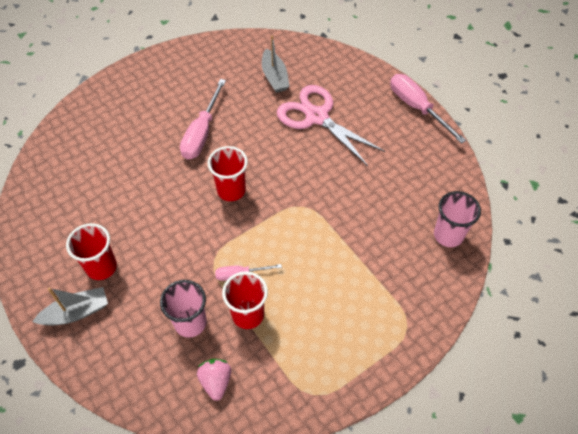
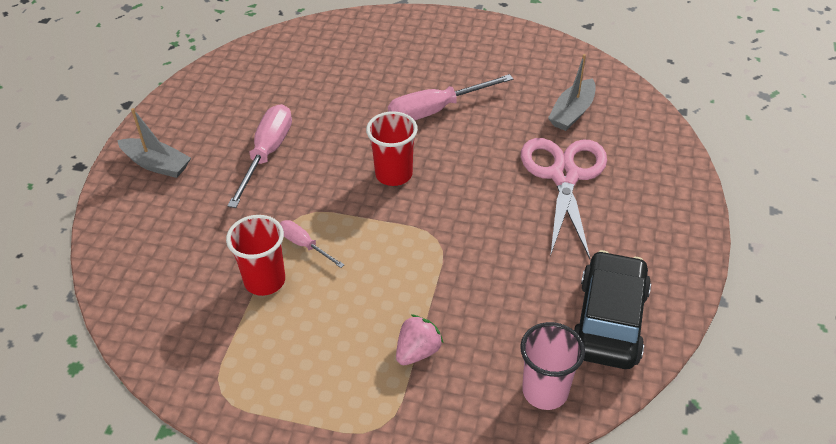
camera: 50 degrees right, 10 degrees down
red cup [66,223,117,280] -> none
pink cup [160,280,207,338] -> none
pink strawberry [197,359,231,401] -> pink strawberry moved to [396,314,443,365]
pink screwdriver [390,74,466,144] -> pink screwdriver moved to [227,104,292,208]
none -> black car [574,250,651,369]

